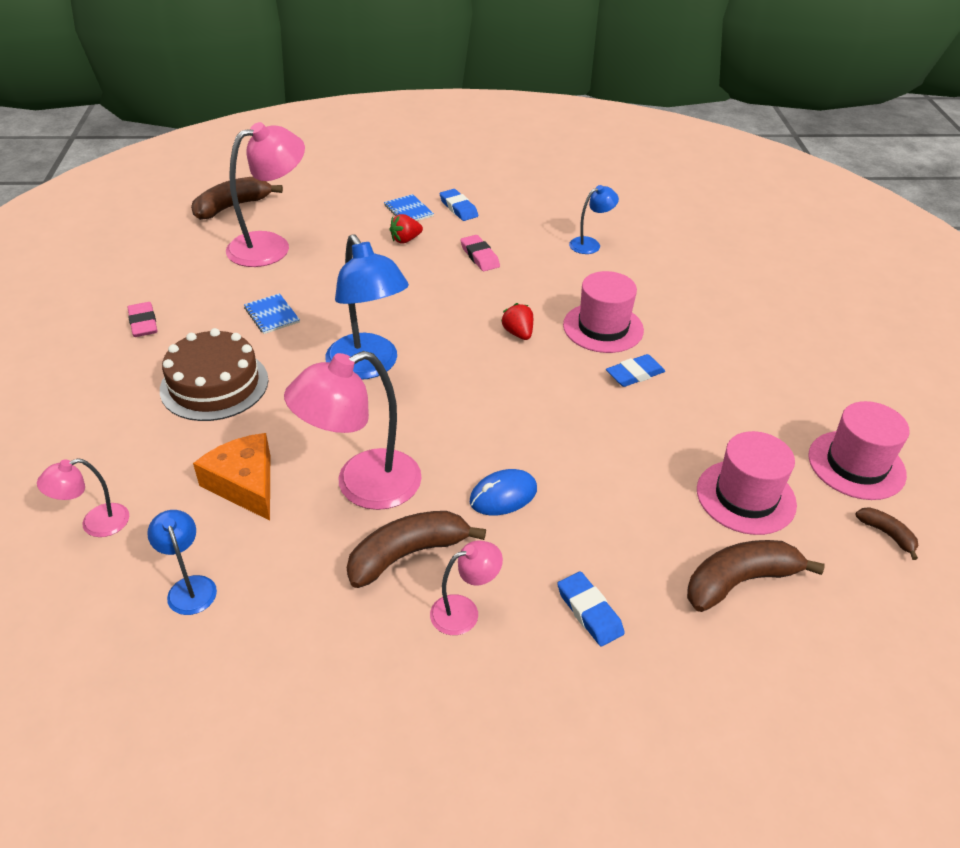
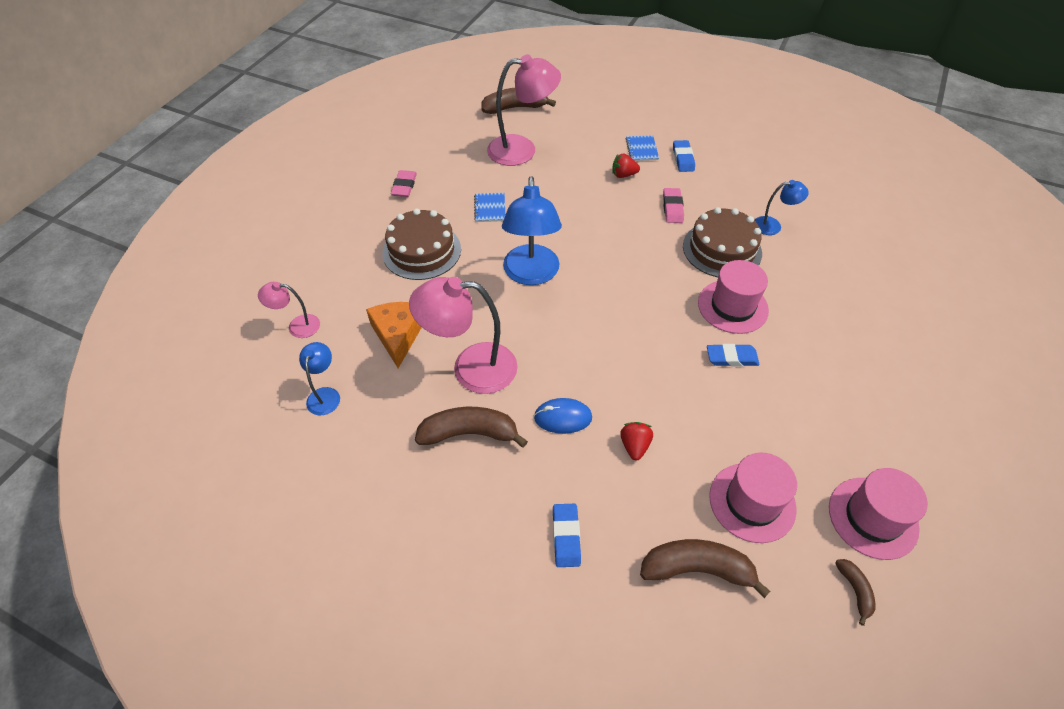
camera: 30 degrees right, 10 degrees up
pink lamp [430,540,503,635] -> none
red strawberry [501,303,533,340] -> red strawberry moved to [620,422,653,460]
none -> brown cake [683,207,762,277]

